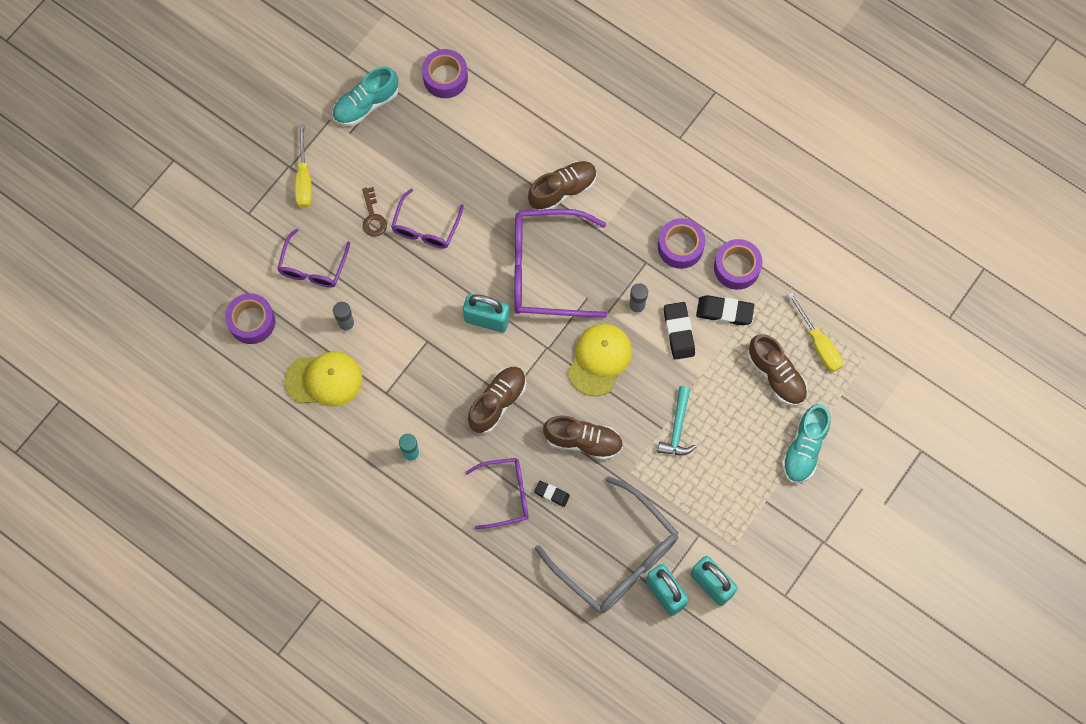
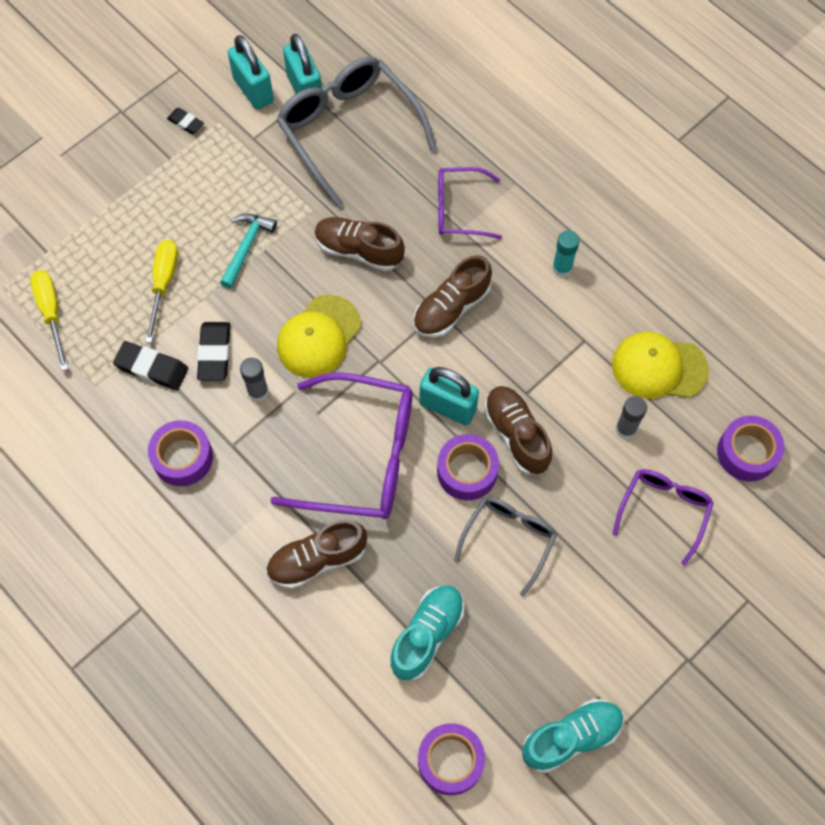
camera: 170 degrees left, 5 degrees down
yellow screwdriver [295,124,312,208] -> yellow screwdriver moved to [145,240,178,343]
brown key [362,187,387,237] -> none
purple glasses [391,188,464,249] -> grey glasses [454,497,557,596]
black eraser [534,481,570,507] -> black eraser moved to [167,108,204,134]
purple tape [714,239,763,290] -> purple tape moved to [437,434,499,500]
brown shoe [748,334,808,406] -> brown shoe moved to [484,386,552,475]
turquoise shoe [782,404,831,483] -> turquoise shoe moved to [389,585,464,680]

